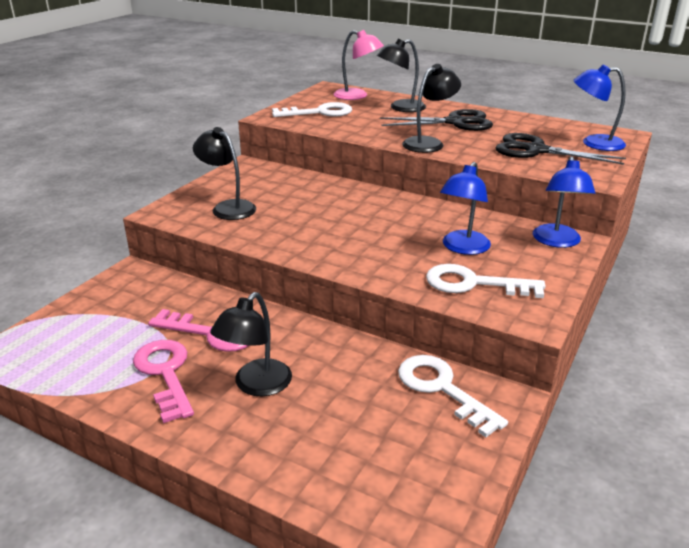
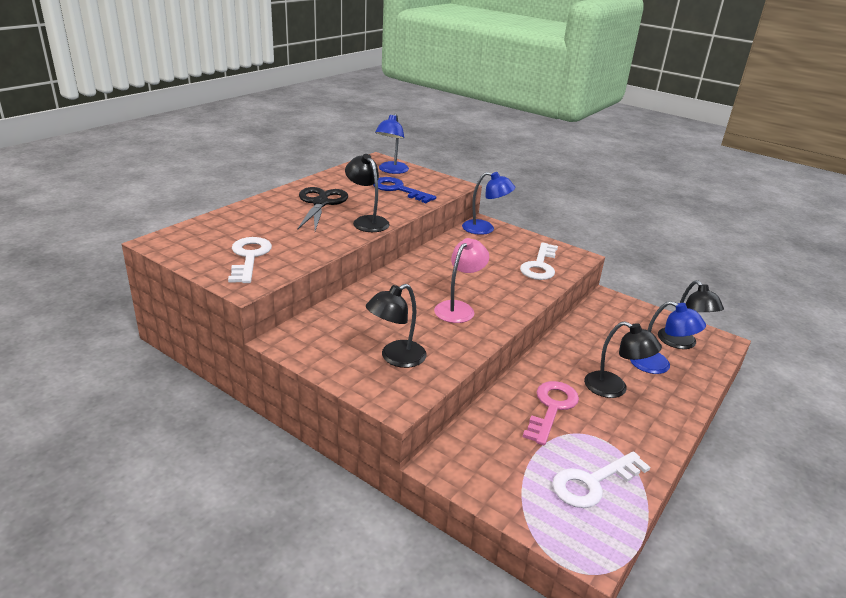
camera: 85 degrees left, 0 degrees up
pink key [133,340,194,423] -> none
pink lamp [334,30,384,100] -> pink lamp moved to [434,238,489,323]
black lamp [377,39,426,112] -> black lamp moved to [658,280,724,349]
white key [398,355,508,437] -> white key moved to [552,451,650,508]
blue lamp [440,162,491,255] -> blue lamp moved to [630,301,706,374]
black scissors [495,133,626,165] -> blue key [373,177,436,203]

